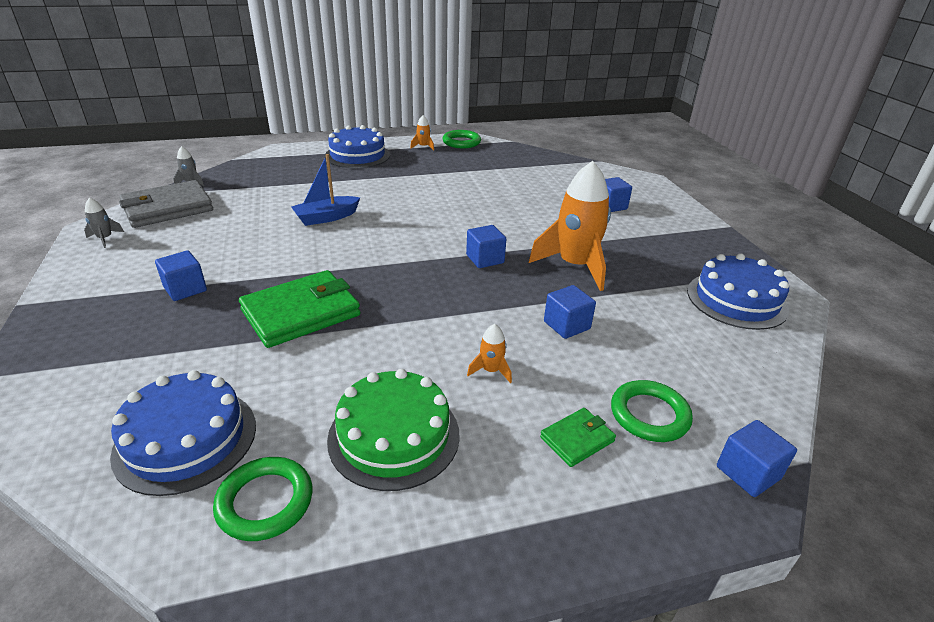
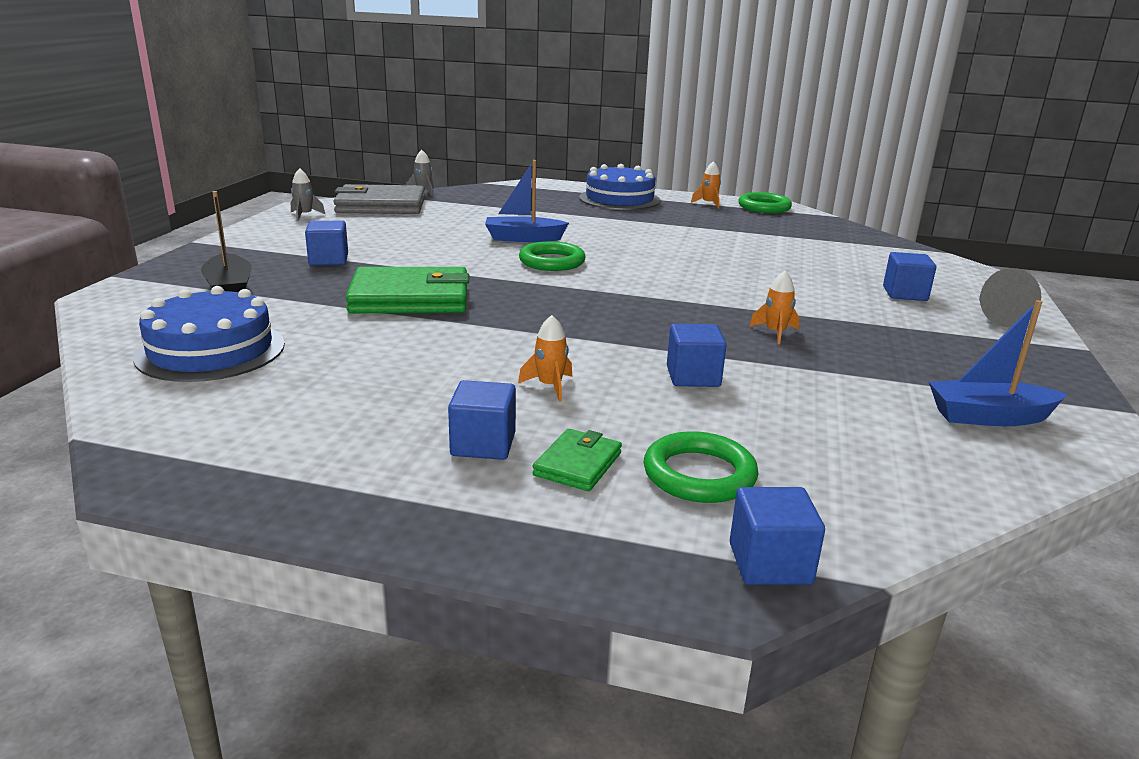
camera: 30 degrees right, 10 degrees down
green ring [213,457,313,541] -> green ring moved to [519,241,586,271]
green cake [327,369,460,491] -> none
blue cube [466,225,506,268] -> blue cube moved to [448,380,516,460]
orange rocket [529,161,611,291] -> orange rocket [749,271,799,344], size x0.42
green wallet [540,408,616,467] -> green wallet turned 60 degrees counterclockwise [532,429,622,491]
blue cake [687,253,789,330] -> blue boat [929,300,1067,426]
none -> black boat [201,191,252,292]
none -> grey cone [979,268,1041,328]

